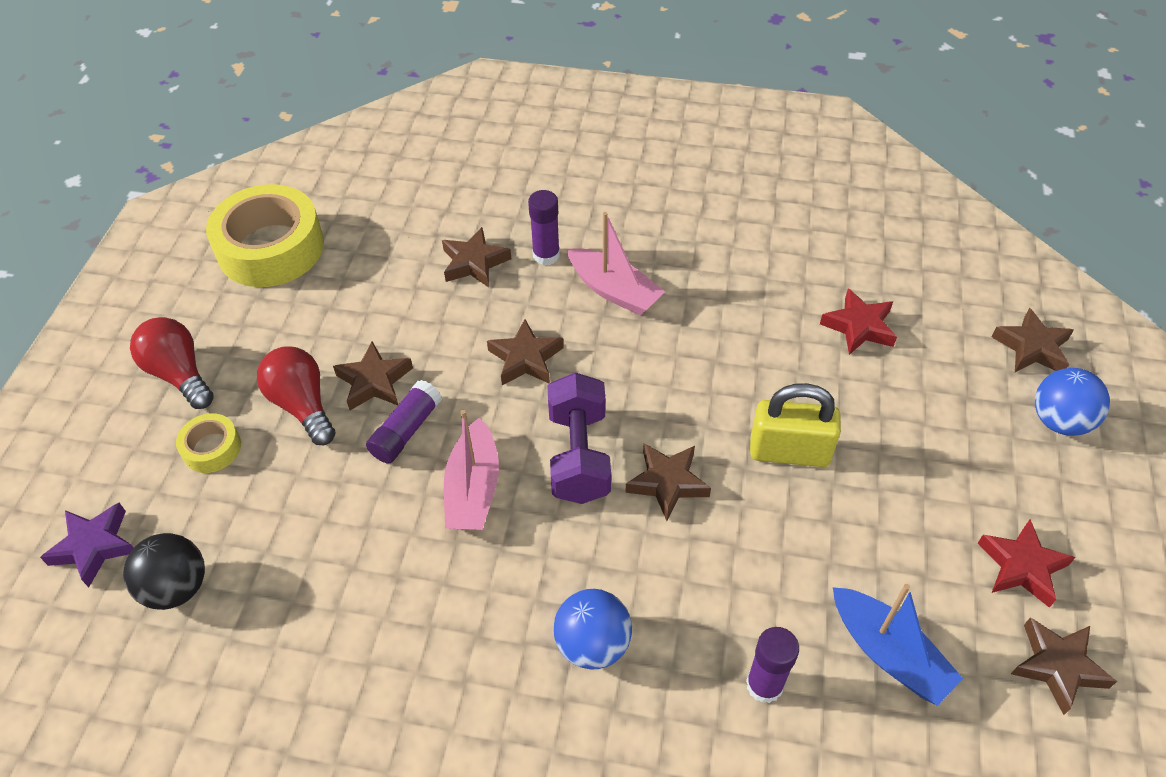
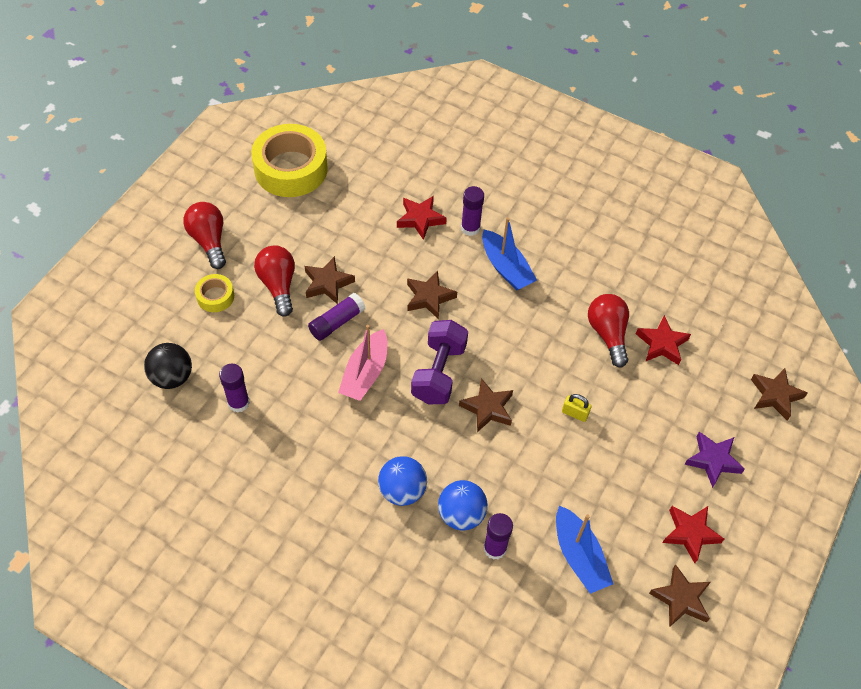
camera: 15 degrees right, 5 degrees up
purple star [40,503,133,587] -> purple star moved to [685,432,745,488]
brown star [442,227,511,288] -> red star [397,196,447,240]
pink boat [567,212,665,315] -> blue boat [482,217,537,291]
yellow padlock [750,383,841,467] -> yellow padlock [562,394,592,422], size x0.48
blue ball [1035,368,1110,436] -> blue ball moved to [438,480,488,531]
none -> purple glue stick [219,364,250,413]
none -> red light bulb [588,294,629,368]

